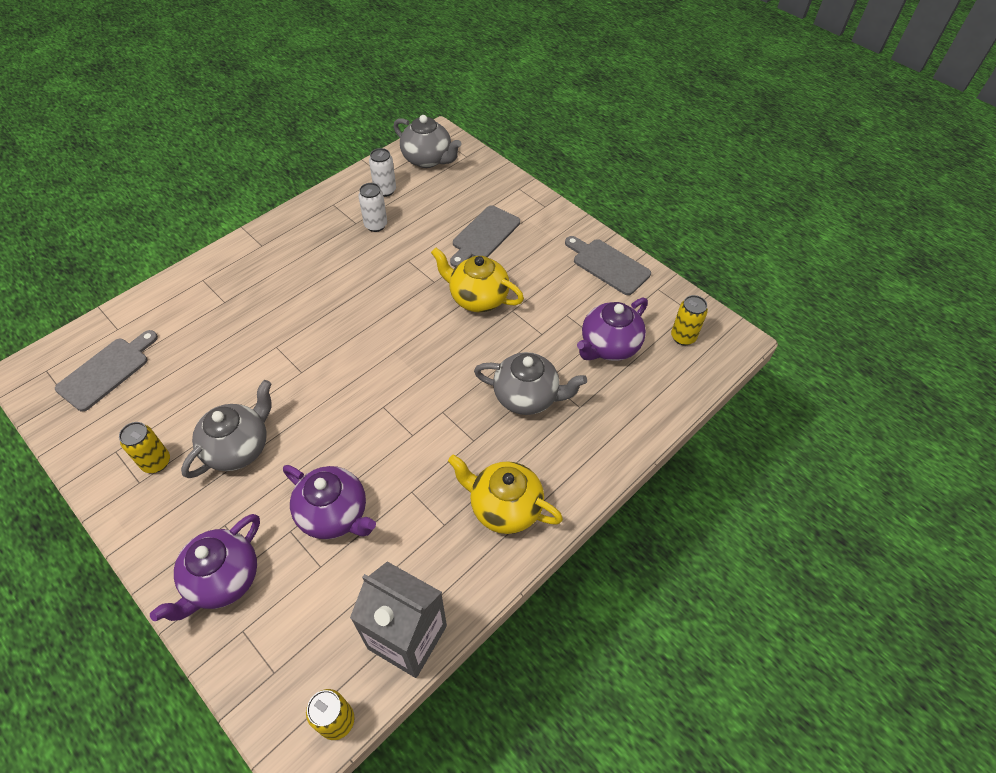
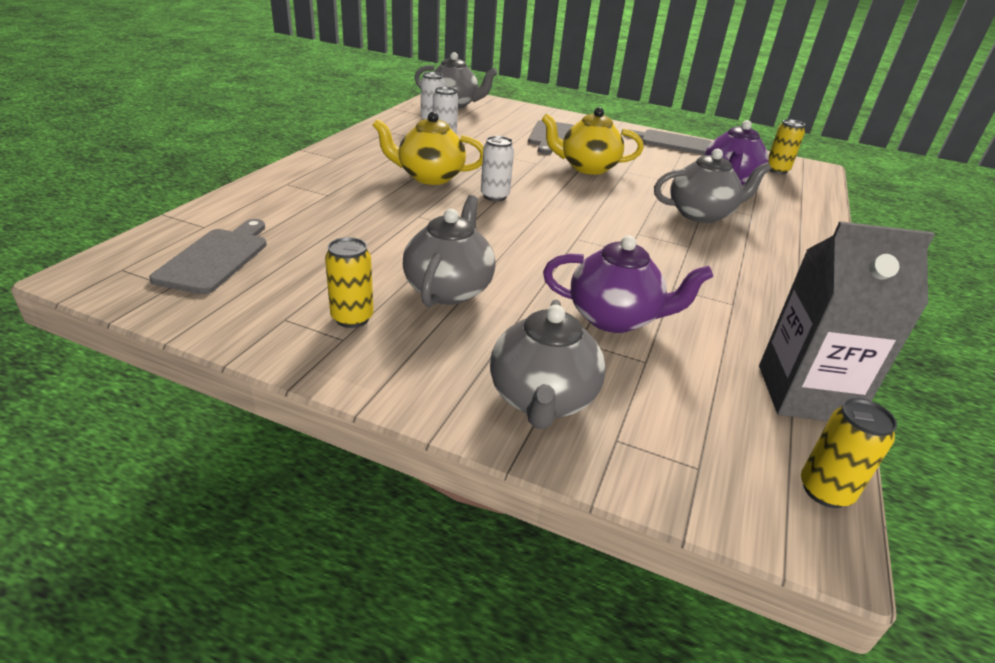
camera: 25 degrees left, 20 degrees down
purple teapot [150,514,260,621] -> grey teapot [490,299,606,429]
yellow teapot [448,455,563,534] -> yellow teapot moved to [372,112,484,185]
none -> white can [481,136,514,201]

